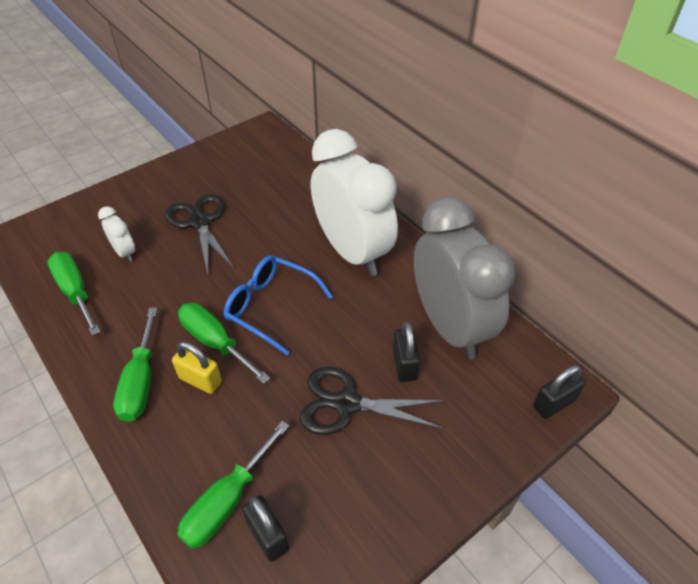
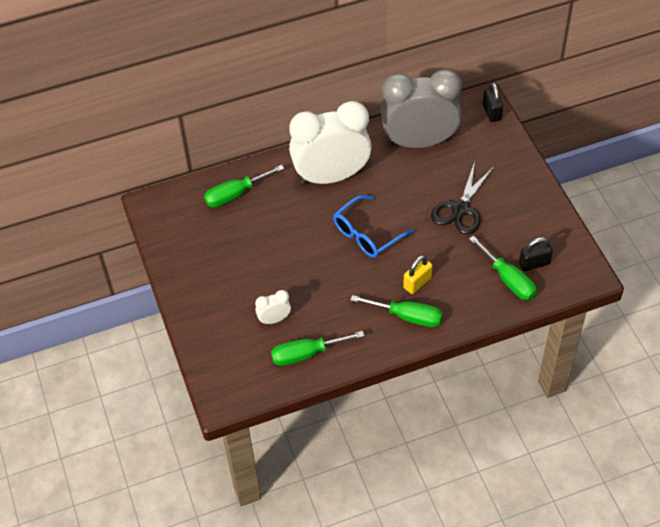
camera: 70 degrees left, 5 degrees up
black scissors [165,194,234,274] -> none
green screwdriver [178,303,270,384] -> green screwdriver moved to [204,165,284,207]
black padlock [393,322,420,382] -> none

